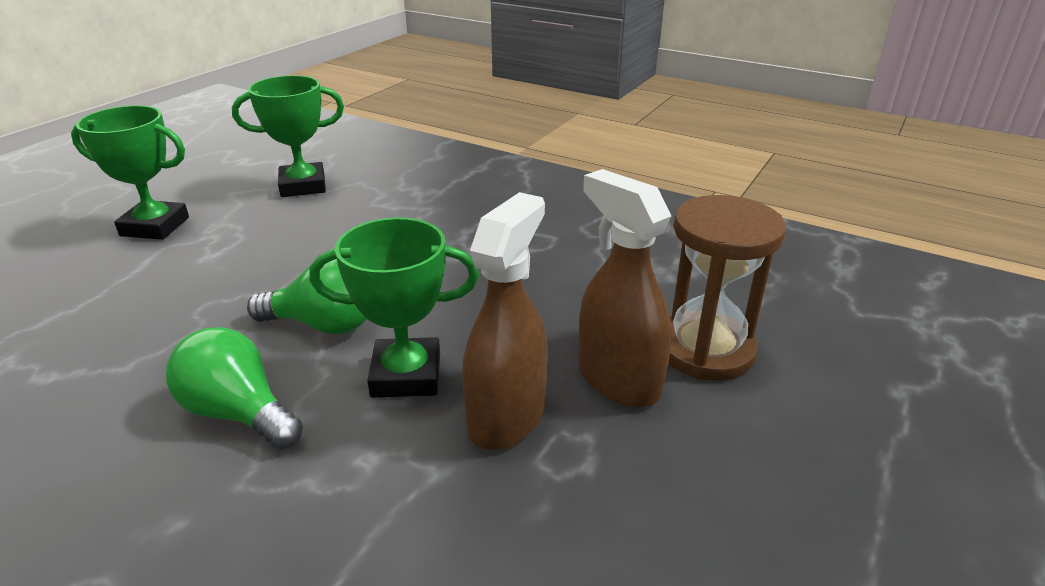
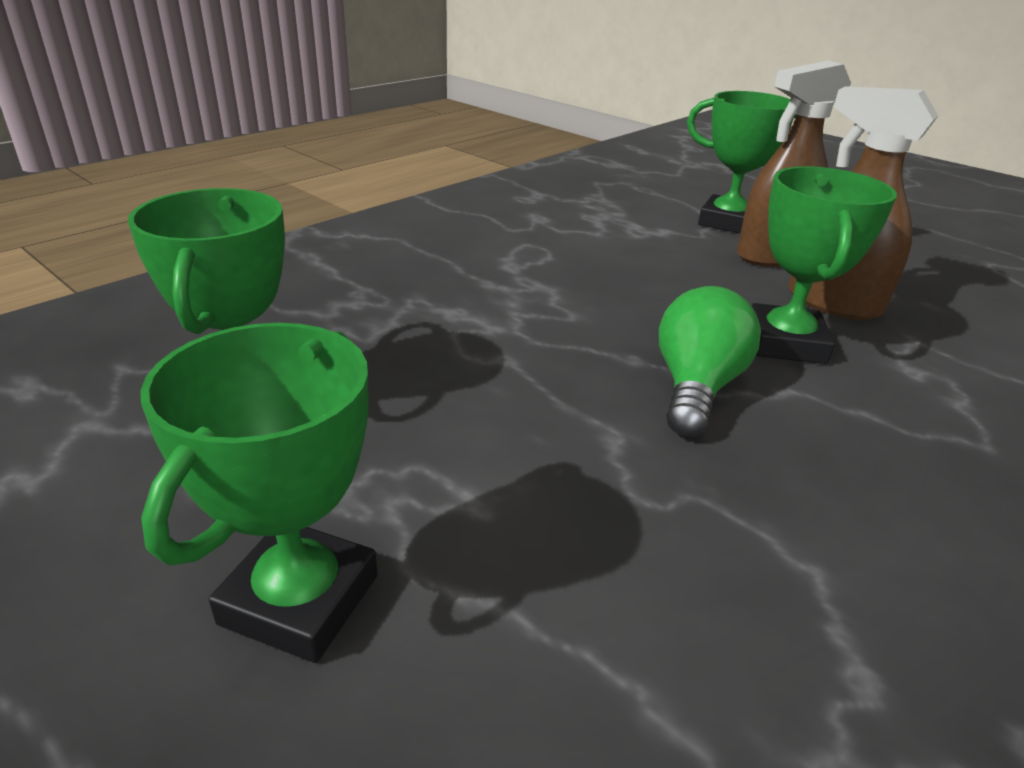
camera: 80 degrees left, 0 degrees up
green light bulb [166,327,303,449] -> none
brown hourglass [668,195,786,381] -> green trophy [687,91,797,233]

